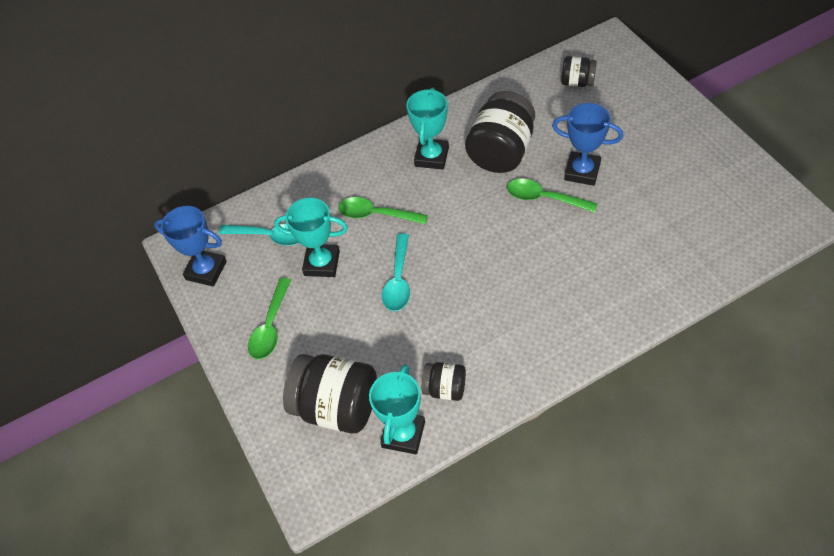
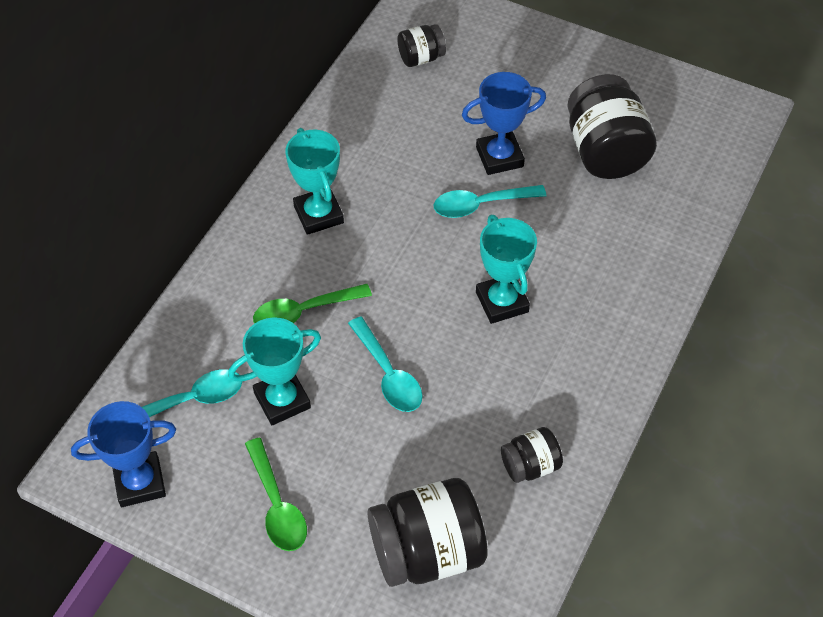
camera: 40 degrees left, 0 degrees up
turquoise trophy [369,364,425,454] -> turquoise trophy moved to [476,215,537,324]
black jar [465,91,535,173] -> black jar moved to [567,74,657,179]
green spoon [507,179,598,213] -> turquoise spoon [434,185,546,218]

